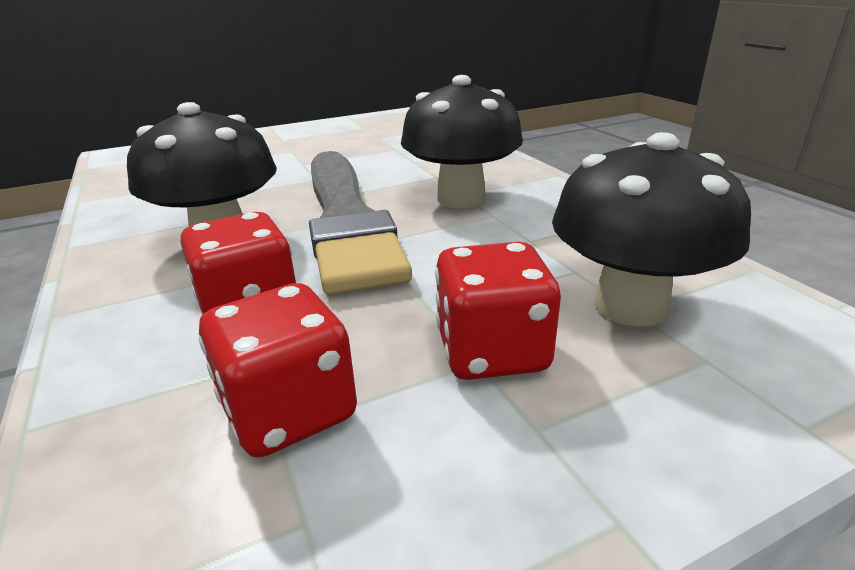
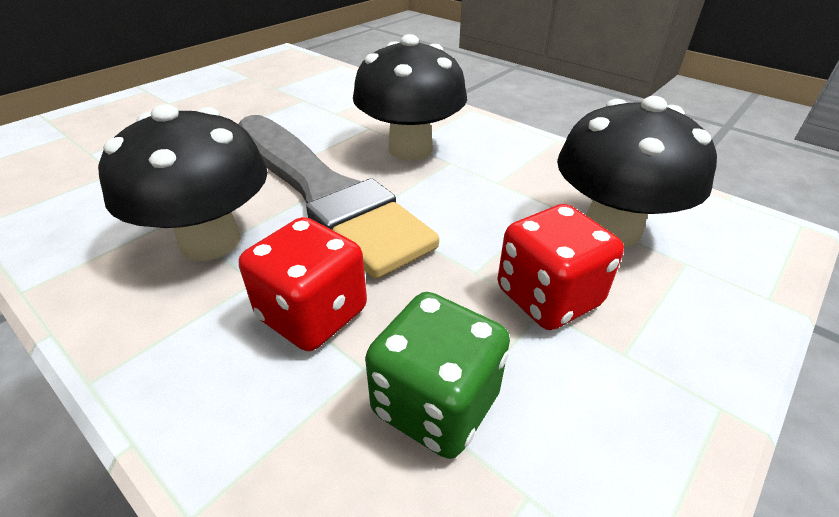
camera: 25 degrees left, 10 degrees up
red dice [199,283,357,458] -> green dice [365,292,510,459]

